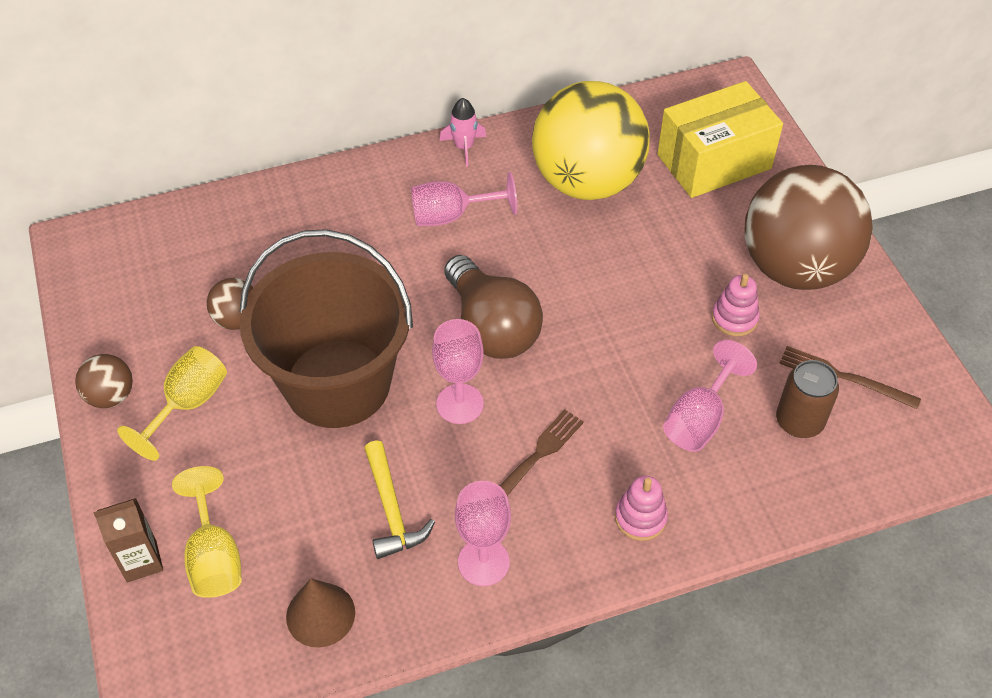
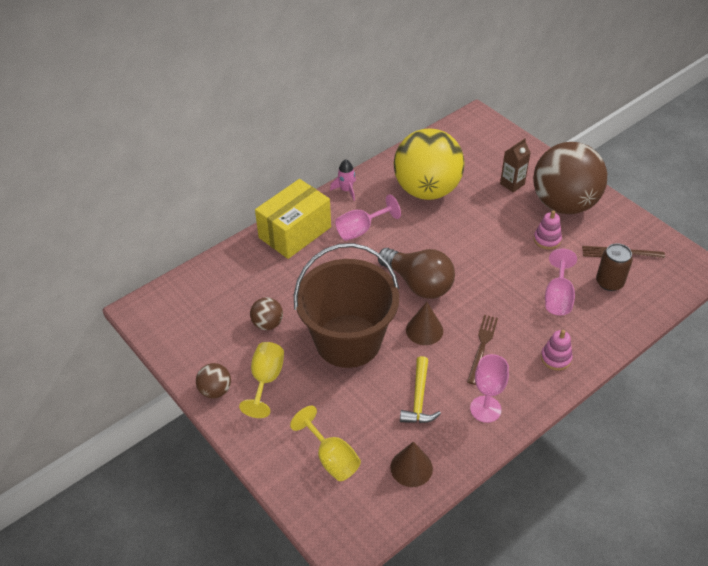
camera: 20 degrees left, 5 degrees down
brown carton [94,498,163,583] -> brown carton moved to [500,138,531,192]
yellow hammer [364,440,435,559] -> yellow hammer turned 45 degrees clockwise [400,356,441,423]
pink goblet [432,319,484,424] -> brown cone [406,302,443,345]
yellow box [657,81,783,198] -> yellow box moved to [255,179,331,259]

